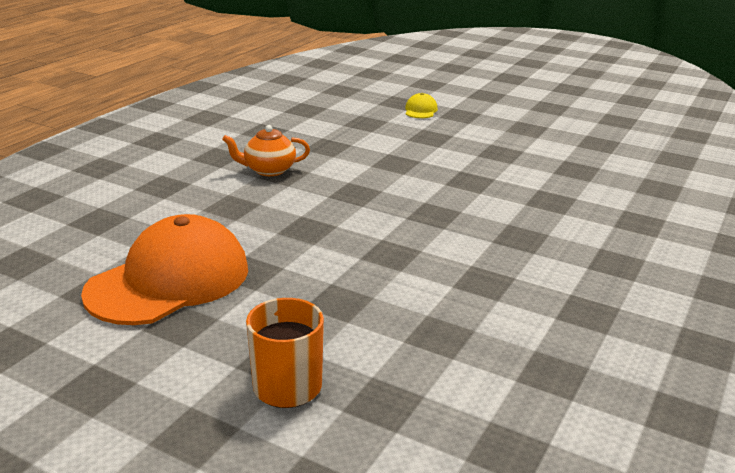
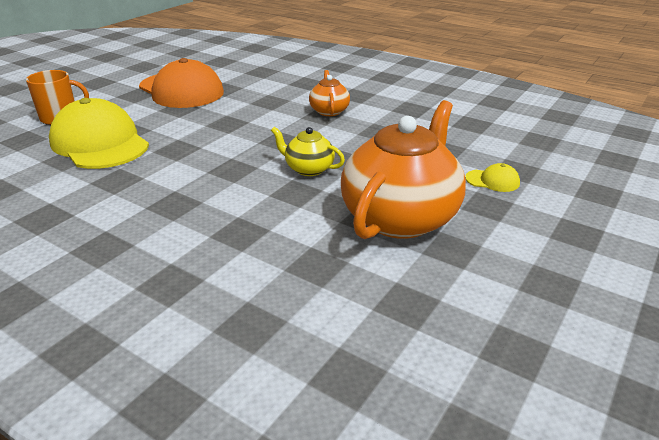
camera: 95 degrees right, 5 degrees up
none -> yellow cap [49,98,149,169]
none -> yellow teapot [271,127,345,176]
none -> orange teapot [341,100,466,239]

